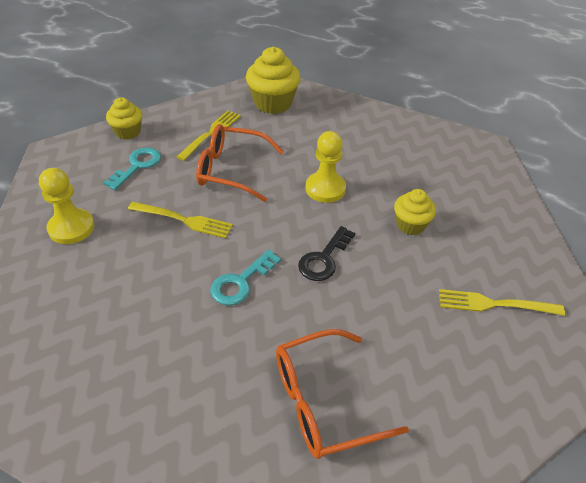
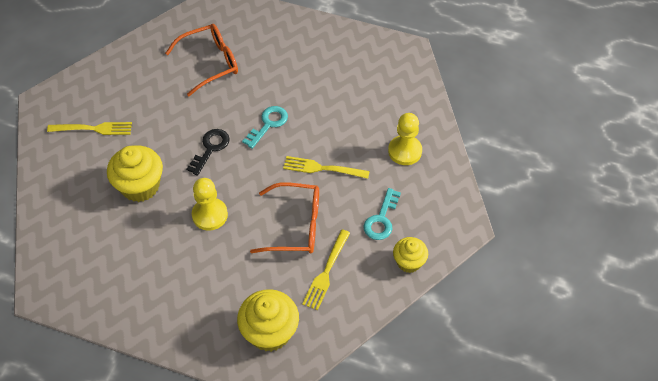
camera: 175 degrees right, 10 degrees up
yellow cupcake [394,189,436,235] -> yellow cupcake [107,146,163,202], size x1.65

